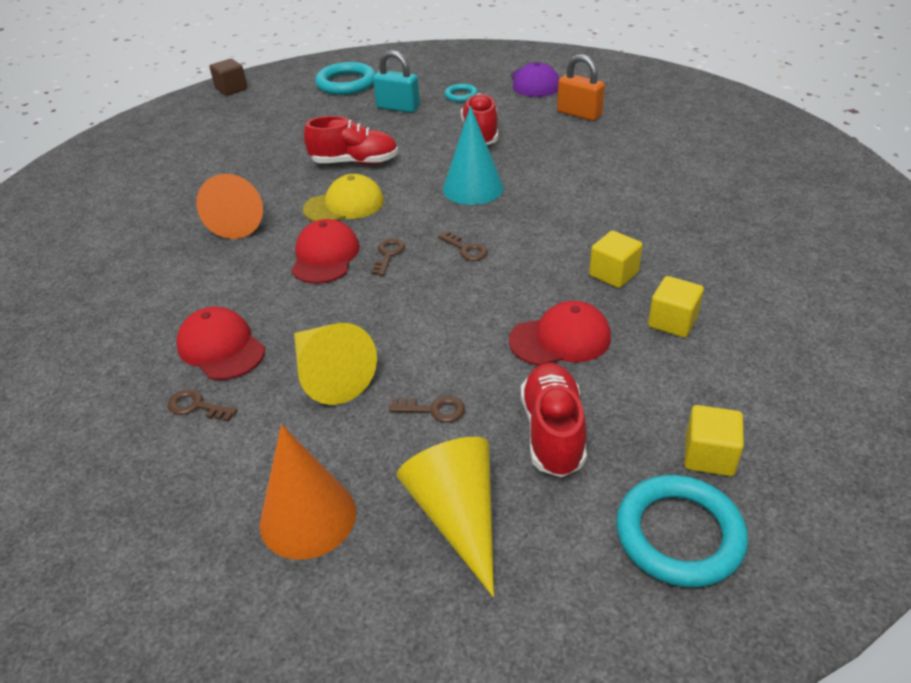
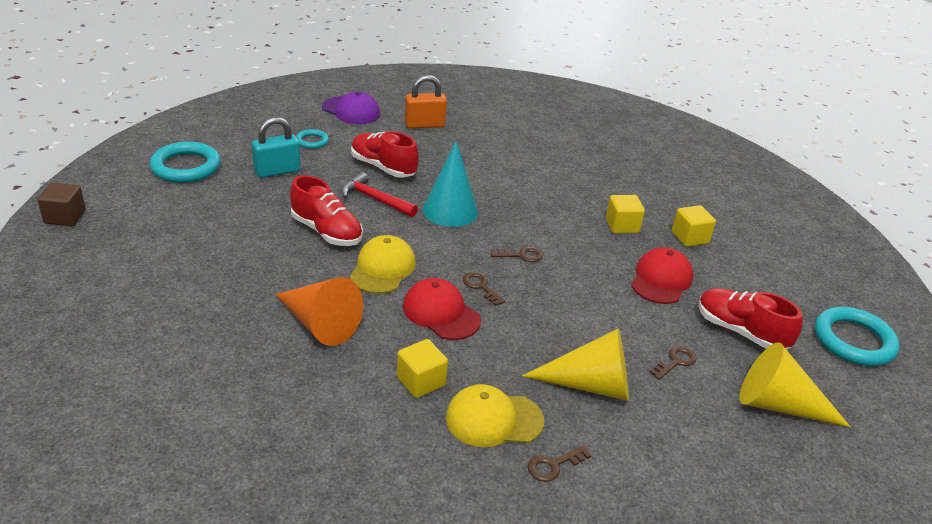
camera: 55 degrees left, 5 degrees down
red cap [176,307,265,380] -> yellow cap [446,384,544,447]
orange cone [259,424,356,560] -> none
red shoe [304,116,398,165] -> red shoe turned 90 degrees clockwise [290,175,363,246]
yellow cube [684,405,744,476] -> yellow cube moved to [397,339,448,398]
none -> red hammer [341,172,418,217]

